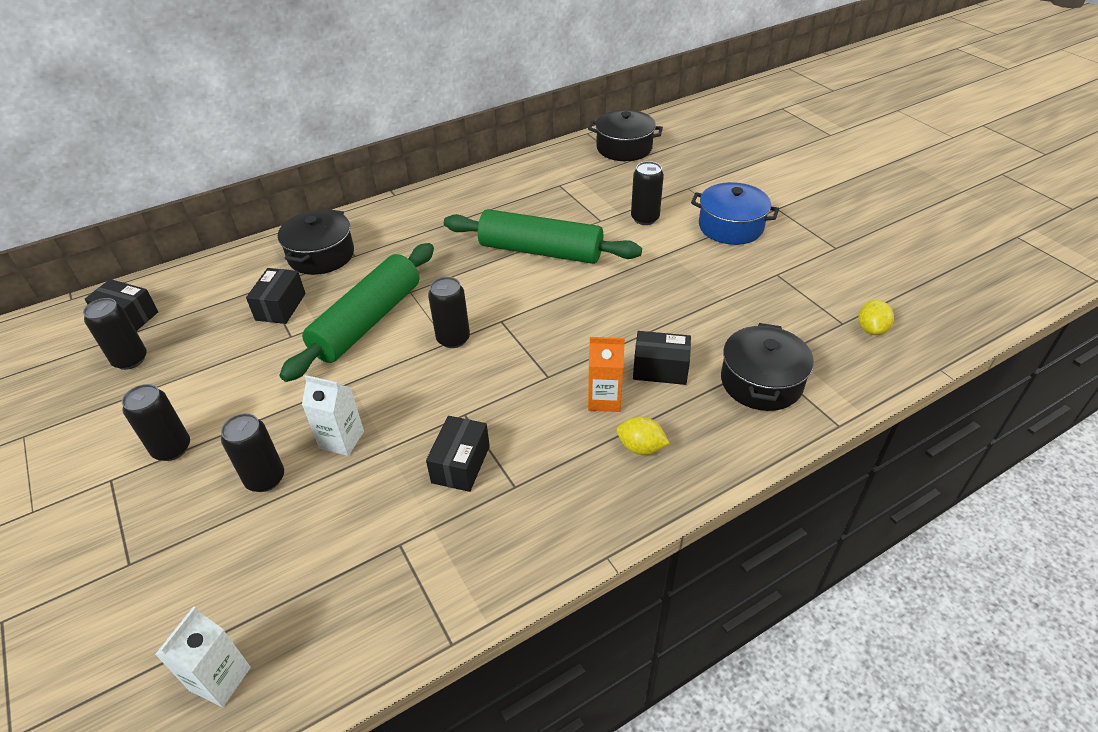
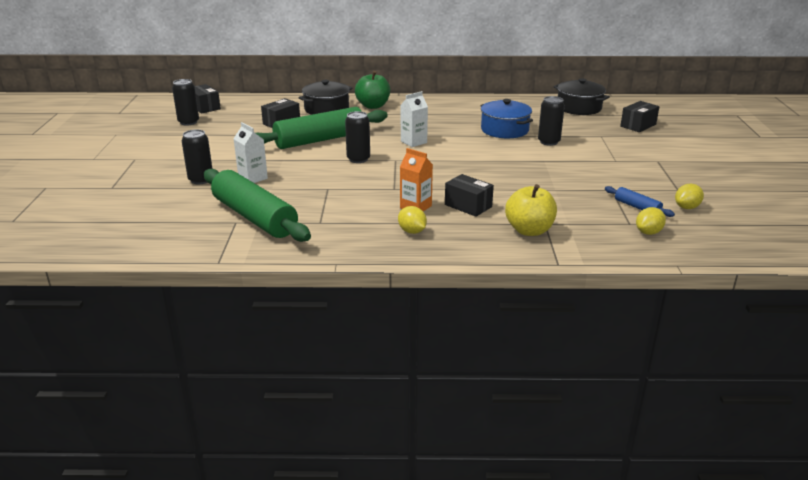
camera: 30 degrees right, 15 degrees down
black can [122,384,190,461] -> none
white carton [155,606,251,707] -> white carton moved to [400,91,428,147]
black box [426,416,490,492] -> black box moved to [620,101,660,132]
green rolling pin [444,209,642,264] -> green rolling pin moved to [204,169,311,242]
blue pot [691,182,779,245] -> blue pot moved to [481,99,533,138]
black pot [721,323,814,411] -> yellow apple [505,184,557,236]
none -> green apple [355,71,390,109]
none -> blue rolling pin [605,186,675,217]
none -> yellow lemon [675,184,704,209]

